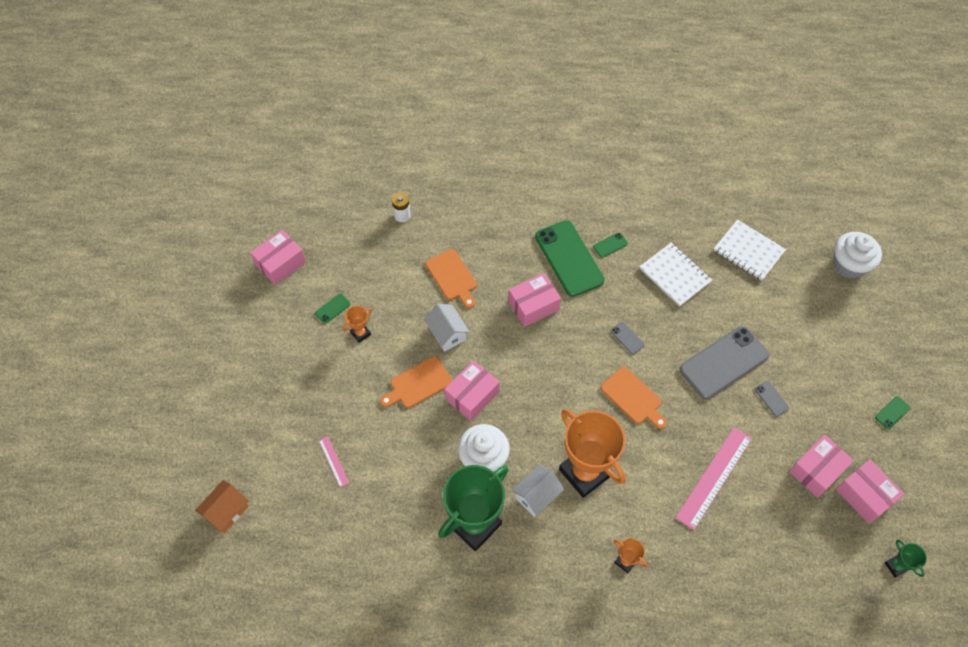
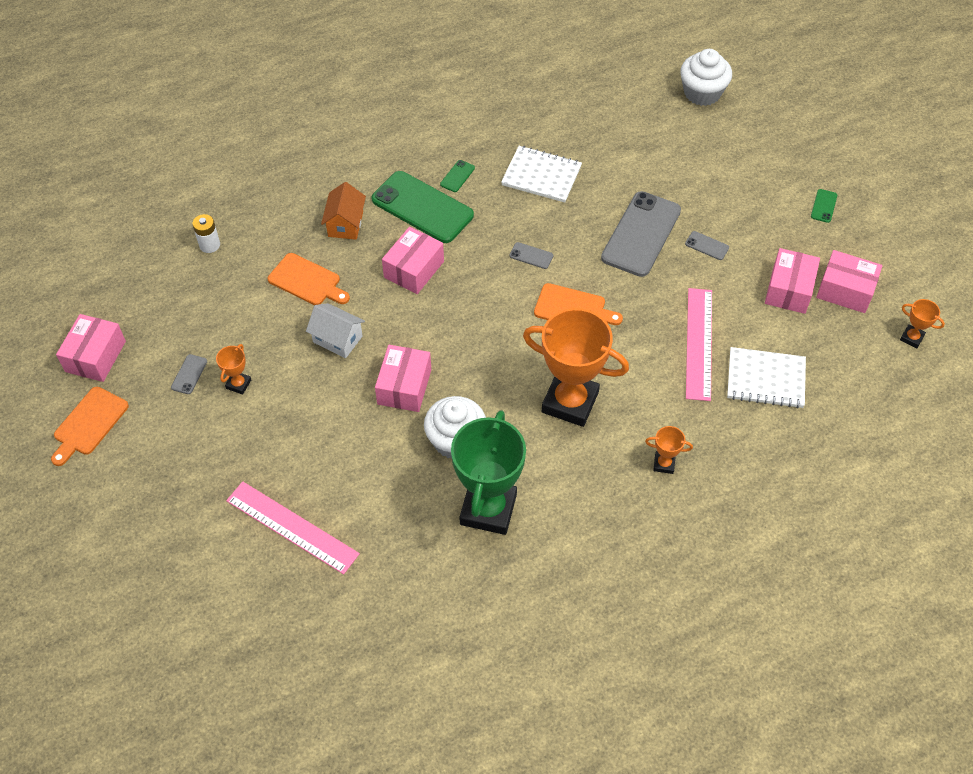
camera: 30 degrees left, 5 degrees down
orange house [195,480,249,533] -> orange house moved to [321,182,366,240]
green phone [315,294,350,324] -> grey phone [171,354,207,394]
pink ruler [319,436,349,487] -> pink ruler [226,481,360,574], size x2.11
orange cutting board [380,357,452,408] -> orange cutting board moved to [51,387,129,466]
white house [512,465,564,517] -> none
white notebook [714,220,786,280] -> white notebook moved to [727,347,806,408]
green trophy [884,540,927,578] -> orange trophy [900,299,945,348]

